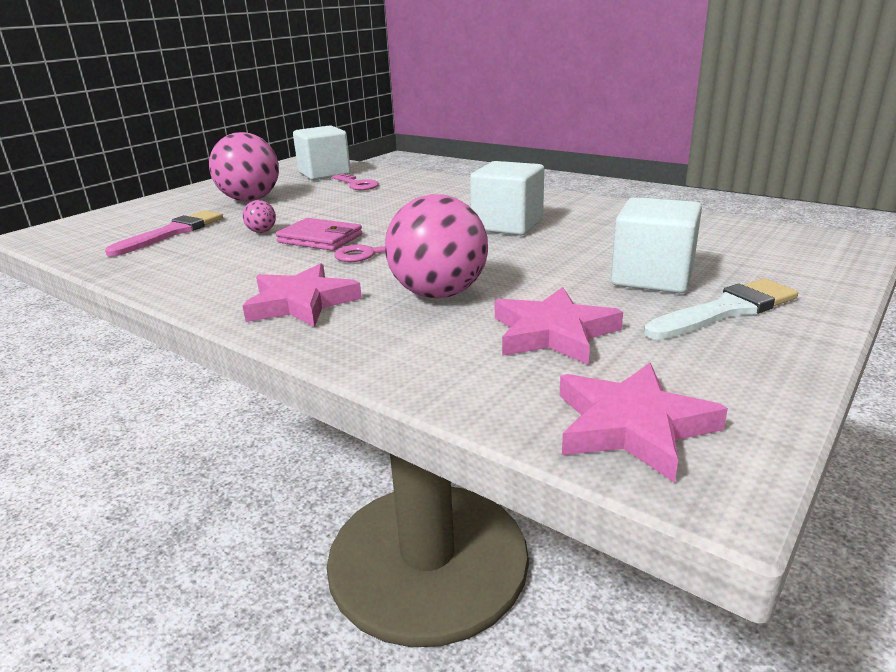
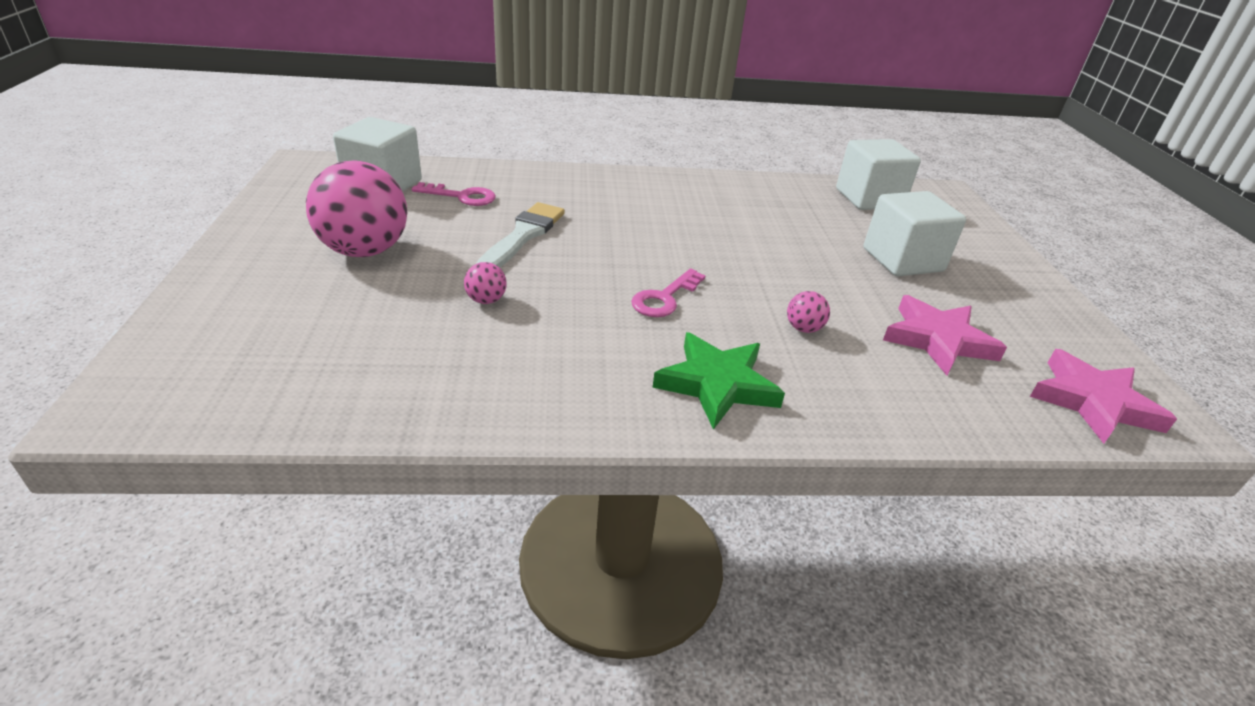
camera: 45 degrees left, 10 degrees up
pink brush [105,210,223,257] -> none
pink star [242,263,362,327] -> green star [653,332,785,430]
pink wallet [276,218,362,251] -> none
pink ball [385,194,488,299] -> pink ball [787,291,830,333], size x0.42
white cube [470,161,544,235] -> white cube moved to [836,139,921,210]
white brush [644,279,798,340] -> white brush moved to [476,202,565,268]

